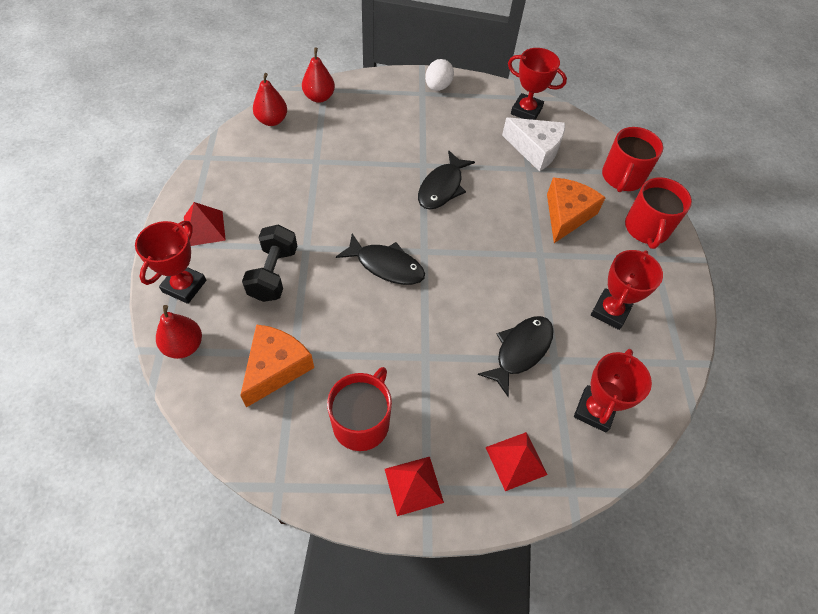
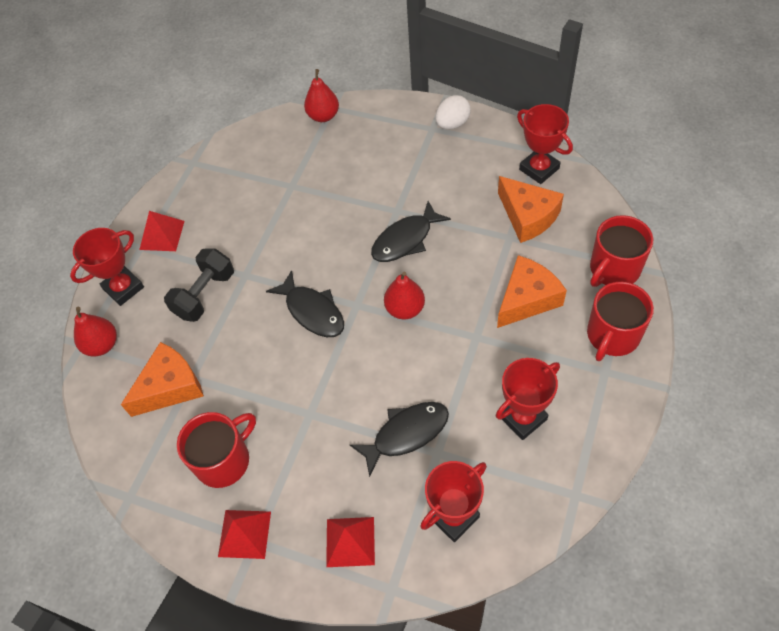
camera: 30 degrees right, 0 degrees up
red pear [253,73,287,126] -> red pear moved to [384,272,425,319]
white cheese [502,117,565,172] -> orange cheese [498,176,564,243]

